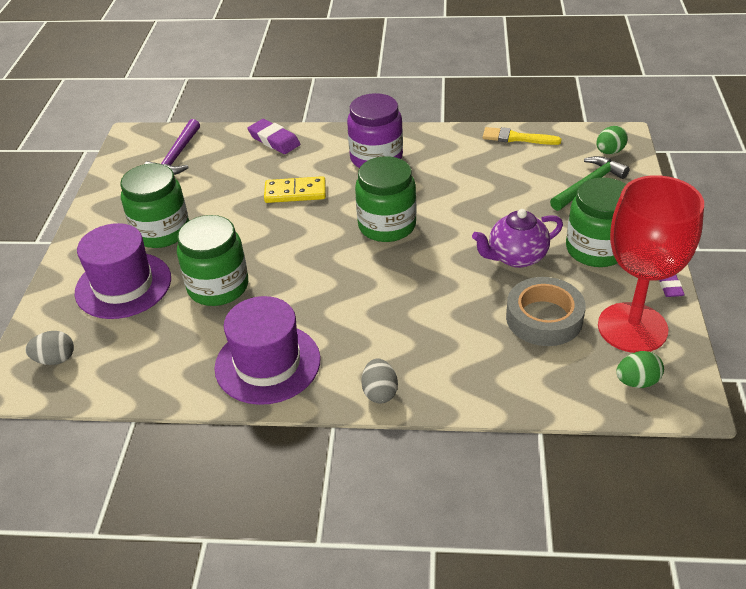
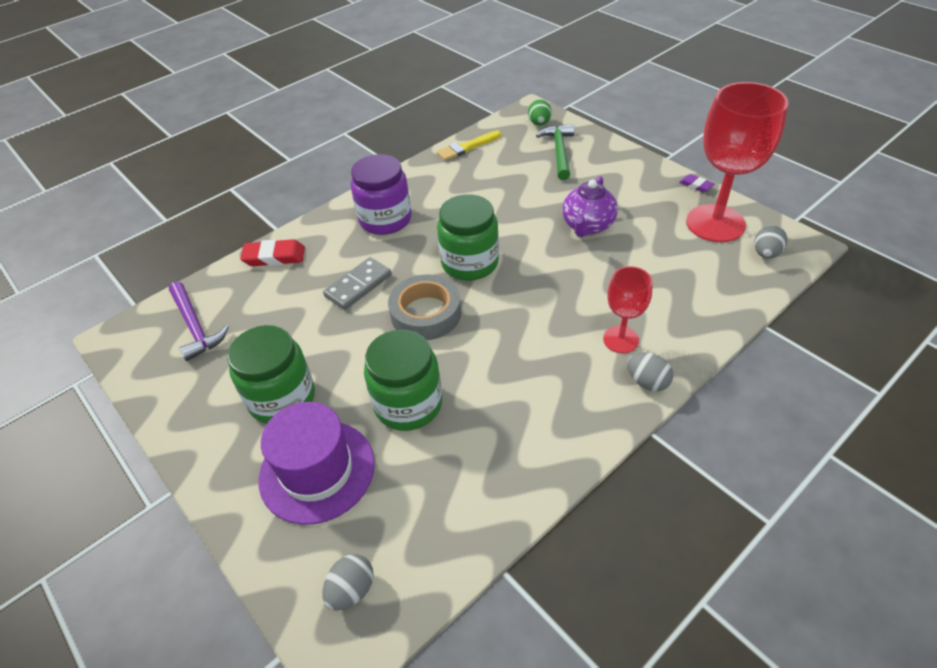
camera: 45 degrees left, 5 degrees up
purple hat [215,296,320,405] -> none
purple eraser [248,119,300,154] -> red eraser [240,239,305,266]
yellow domino [264,176,326,203] -> grey domino [323,257,392,310]
grey tape [506,277,586,346] -> grey tape moved to [388,274,461,340]
green jar [566,177,627,267] -> none
green egg [616,351,664,388] -> grey egg [754,225,788,259]
none -> red goblet [603,266,652,353]

